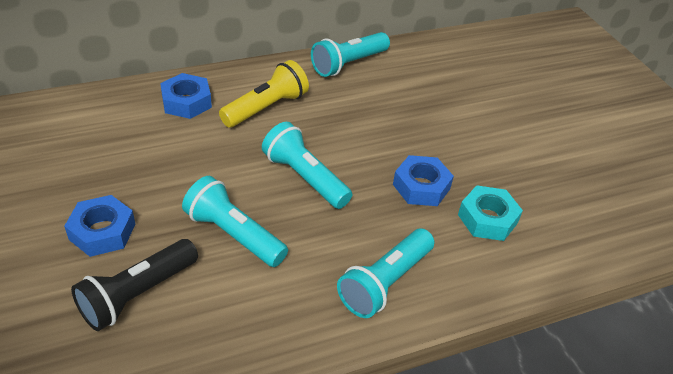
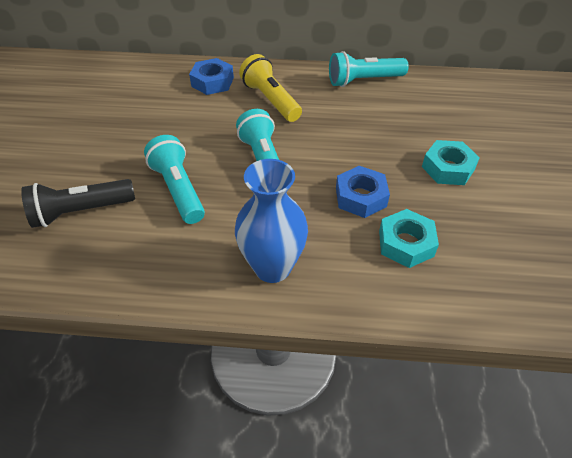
camera: 30 degrees right, 5 degrees up
blue nut [64,195,135,257] -> none
yellow flashlight [219,60,309,127] -> yellow flashlight turned 105 degrees counterclockwise [239,54,302,122]
turquoise flashlight [337,229,434,318] -> blue vase [235,159,308,283]
none -> turquoise nut [422,140,480,185]

